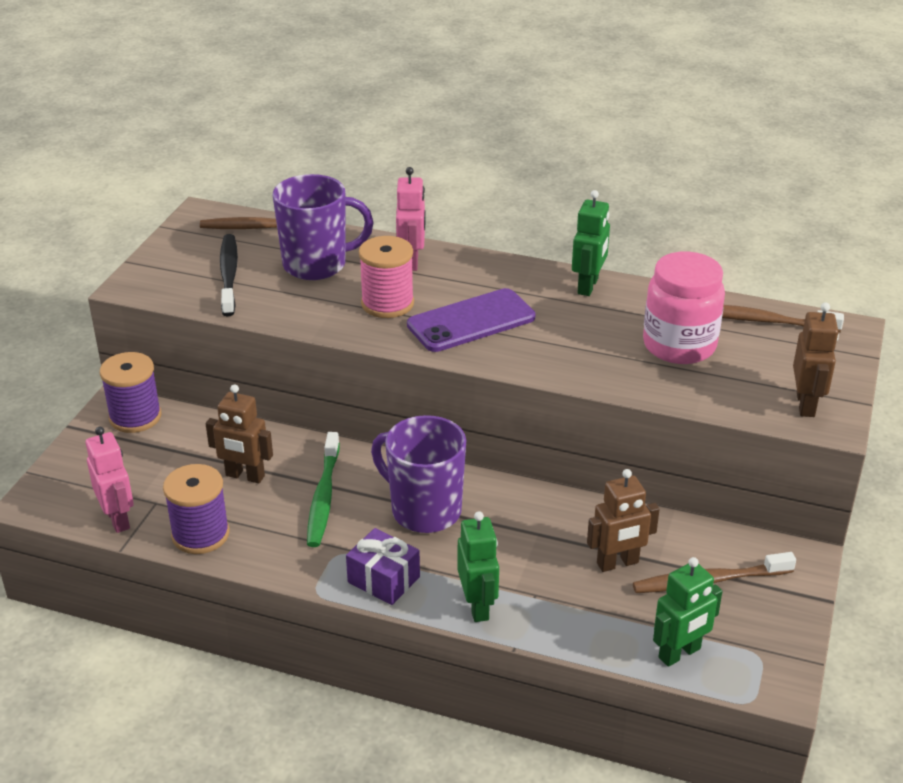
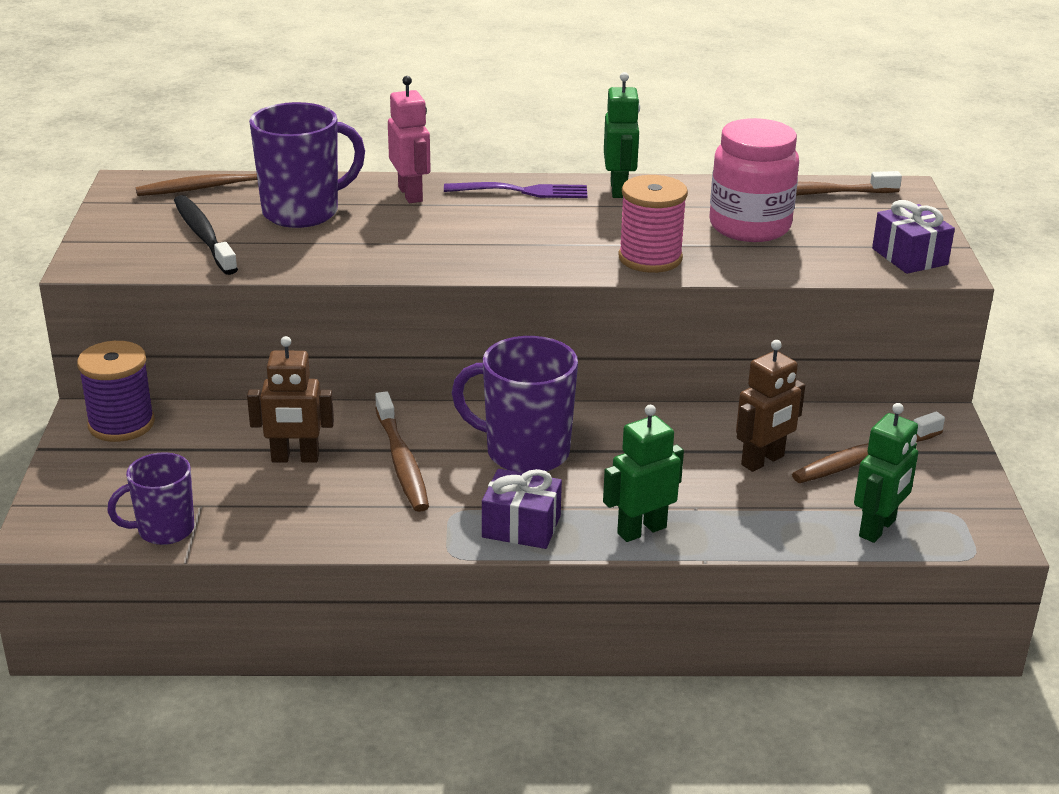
camera: 20 degrees left, 5 degrees down
pink robot [86,426,134,533] -> purple mug [107,452,195,545]
purple spool [163,464,230,554] -> none
green toothbrush [307,432,340,547] -> brown toothbrush [375,391,429,512]
pink spool [359,236,414,318] -> pink spool moved to [618,175,688,273]
purple phone [407,288,536,352] -> none
green robot [458,511,499,622] -> green robot turned 90 degrees counterclockwise [603,405,684,542]
brown robot [793,302,839,417] -> purple gift [872,200,955,274]
none -> purple fork [444,182,587,198]

